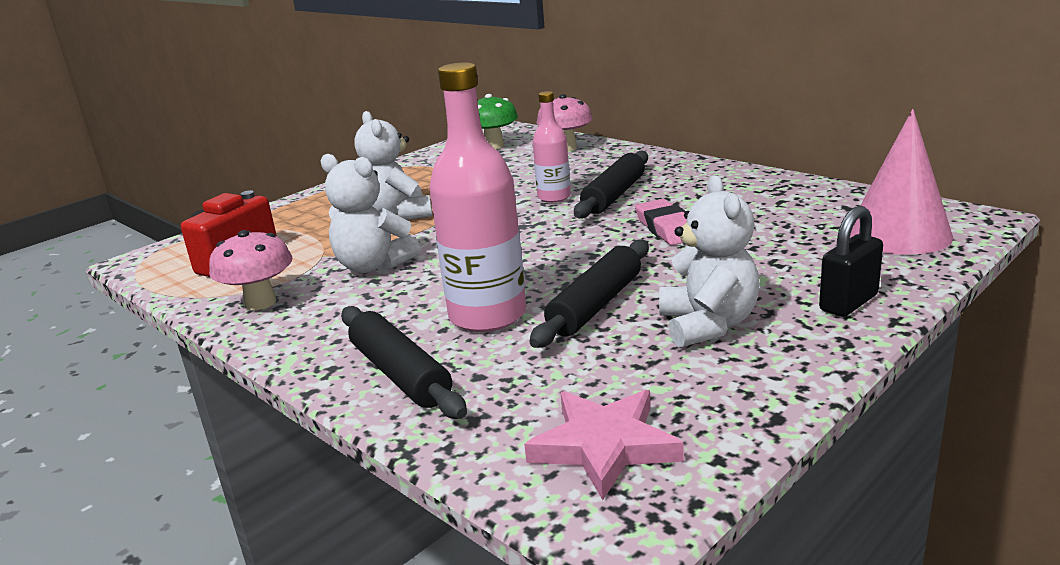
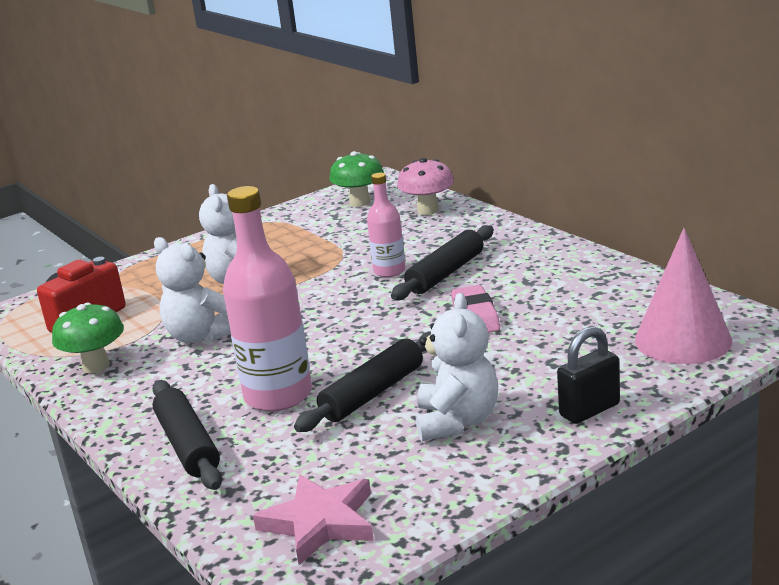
camera: 10 degrees right, 0 degrees up
pink mushroom [209,230,293,310] -> green mushroom [52,303,124,373]

